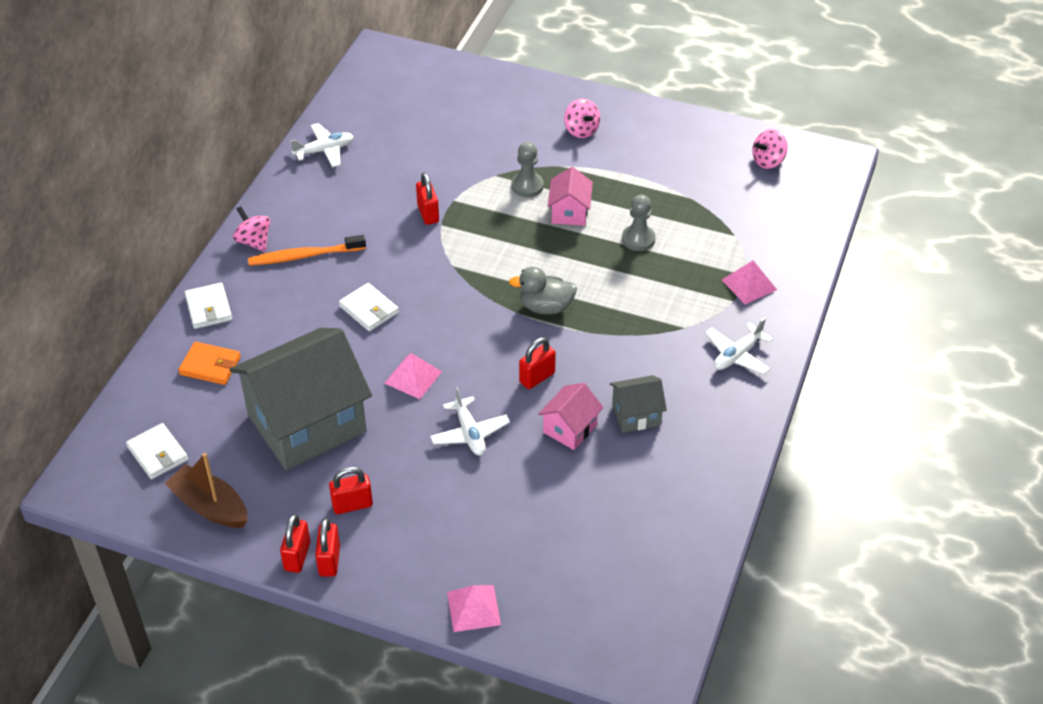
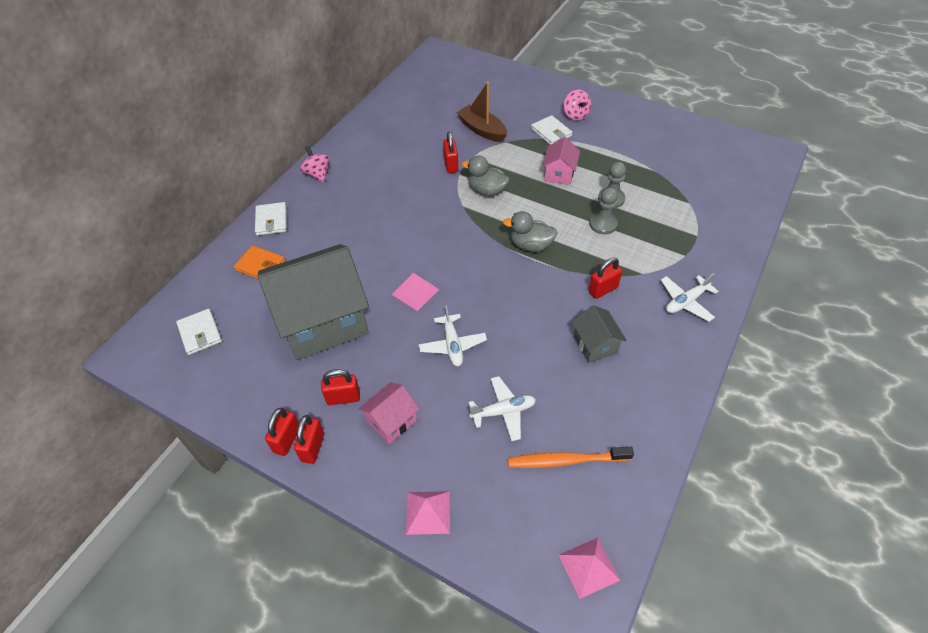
camera: 10 degrees right, 5 degrees up
brown boat [165,453,248,528] -> brown boat moved to [456,82,507,142]
orange toothbrush [248,235,366,266] -> orange toothbrush moved to [508,447,634,468]
white plane [290,123,354,167] -> white plane moved to [468,376,536,441]
white wallet [339,283,399,331] -> white wallet moved to [531,115,572,145]
grey pawn [511,142,544,197] -> grey pawn moved to [589,187,618,235]
red padlock [519,337,556,389] -> red padlock moved to [589,258,622,299]
pink house [538,383,604,450] -> pink house moved to [359,382,419,444]
grey house [610,375,667,433] -> grey house turned 75 degrees clockwise [572,305,627,363]
pink pyramid [722,261,777,304] -> pink pyramid moved to [559,538,621,599]
pink spinning top [752,129,788,169] -> none
none -> grey duck [462,156,510,196]

